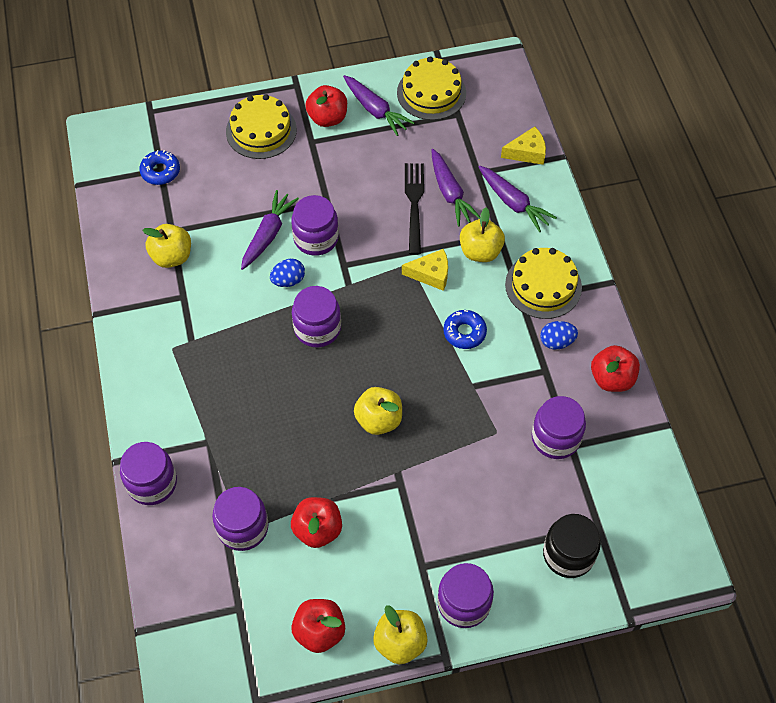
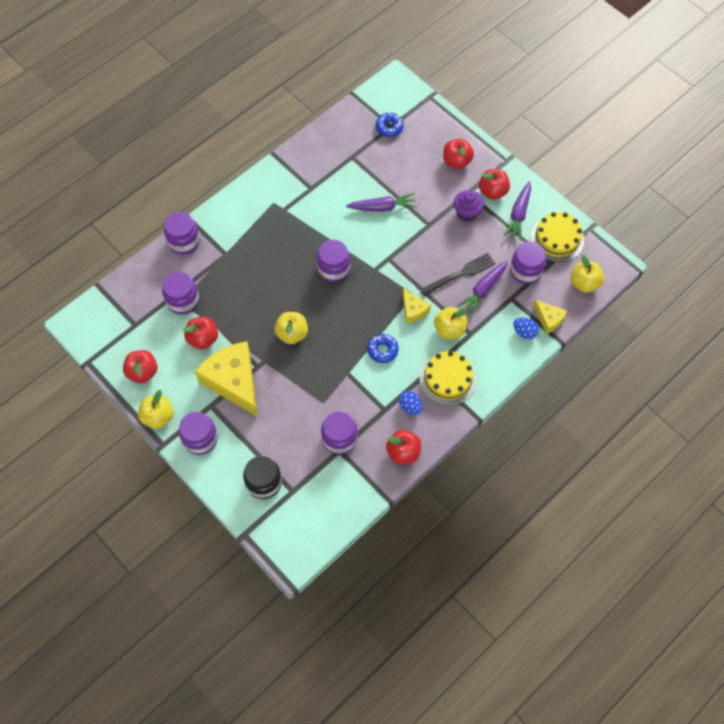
camera: 60 degrees right, 5 degrees up
yellow apple [142,224,191,268] -> yellow apple moved to [571,255,604,293]
yellow cake [226,94,297,159] -> red apple [443,139,474,169]
blue egg [270,258,305,287] -> blue egg moved to [513,318,539,339]
purple jar [291,195,339,256] -> purple jar moved to [510,241,546,284]
purple carrot [479,166,557,232] -> none
none -> yellow cheese [195,341,257,416]
none -> purple cupcake [454,190,484,222]

